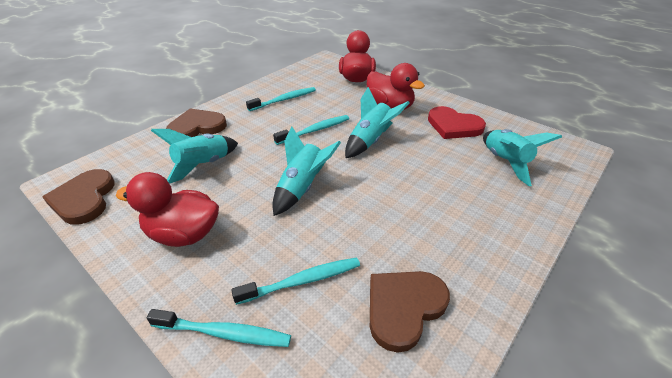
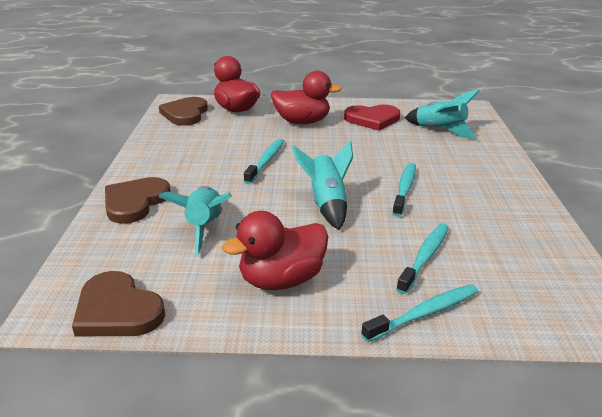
camera: 40 degrees left, 10 degrees down
turquoise toothbrush [246,87,316,111] -> turquoise toothbrush moved to [392,163,416,217]
turquoise rocket [345,87,409,158] -> none
brown heart [370,271,450,353] -> brown heart moved to [159,97,208,126]

